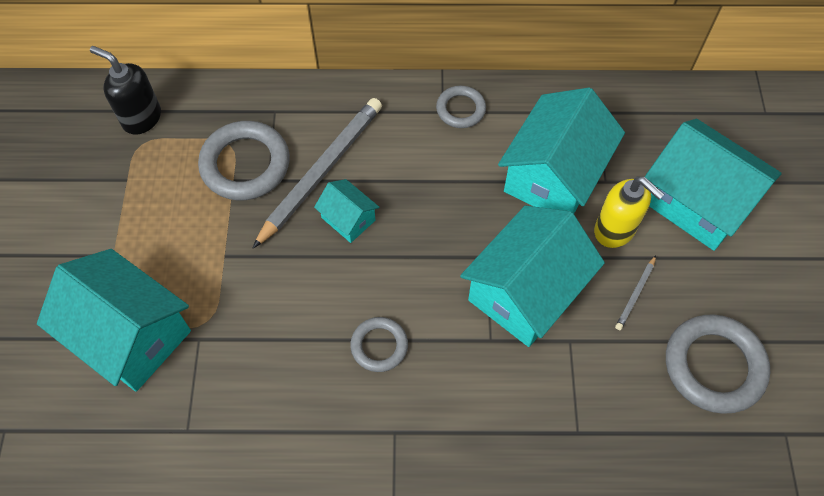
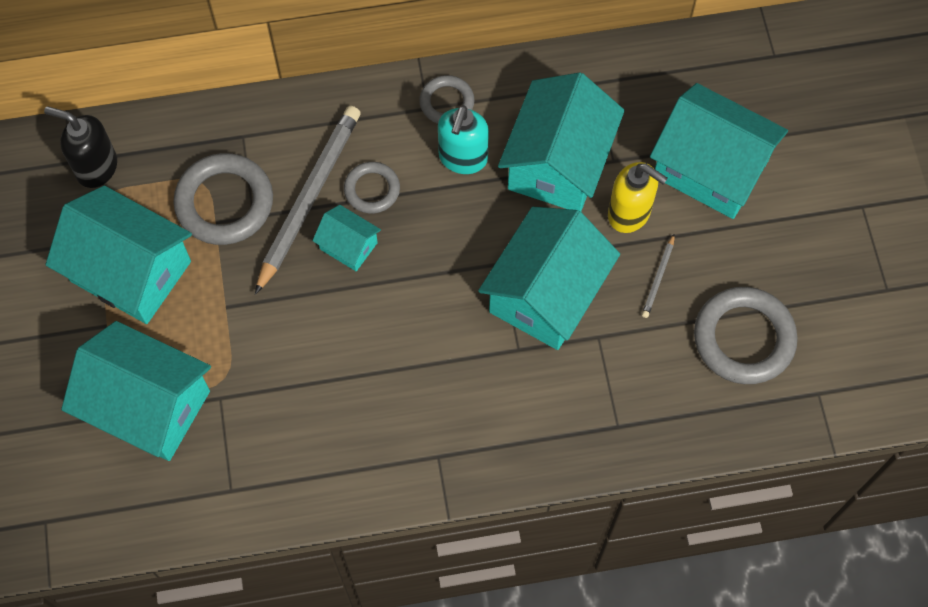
camera: 10 degrees left, 5 degrees up
grey ring [350,317,408,372] -> grey ring moved to [344,162,400,214]
none -> turquoise house [46,186,192,324]
none -> turquoise soap dispenser [438,105,489,174]

